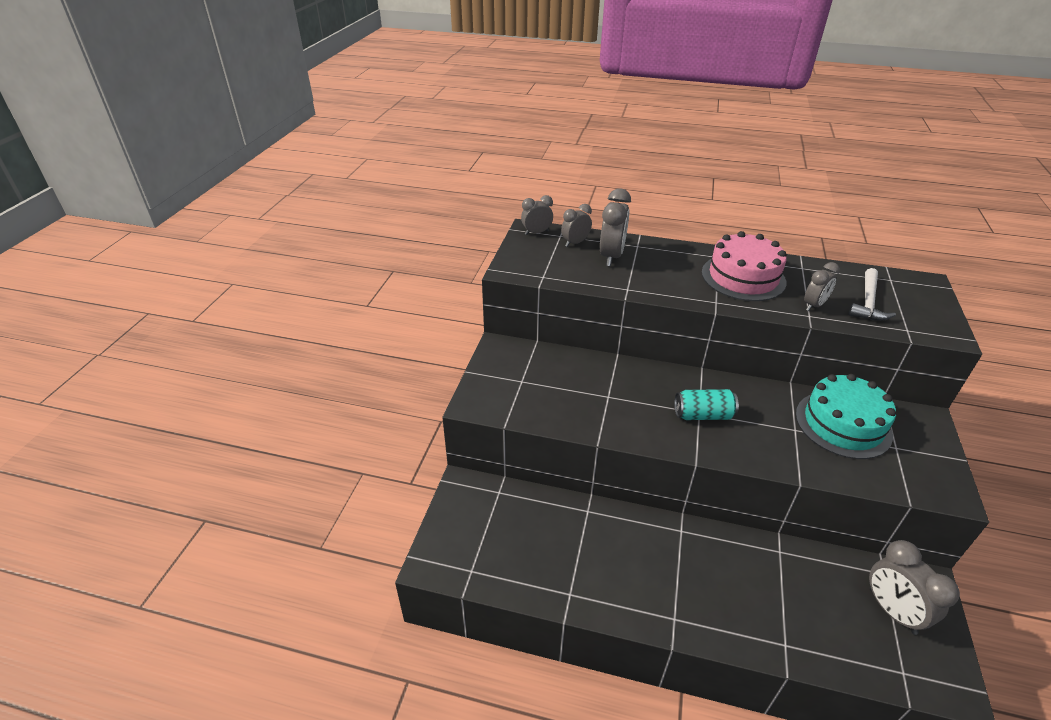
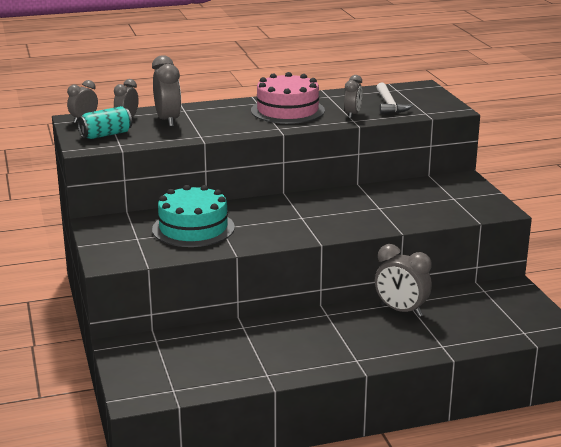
camera: 30 degrees left, 15 degrees down
turquoise can [674,389,739,420] -> turquoise can moved to [78,106,132,139]
turquoise cake [796,374,896,459] -> turquoise cake moved to [152,185,235,247]
grey clock [869,540,960,635] -> grey clock moved to [375,244,432,317]

